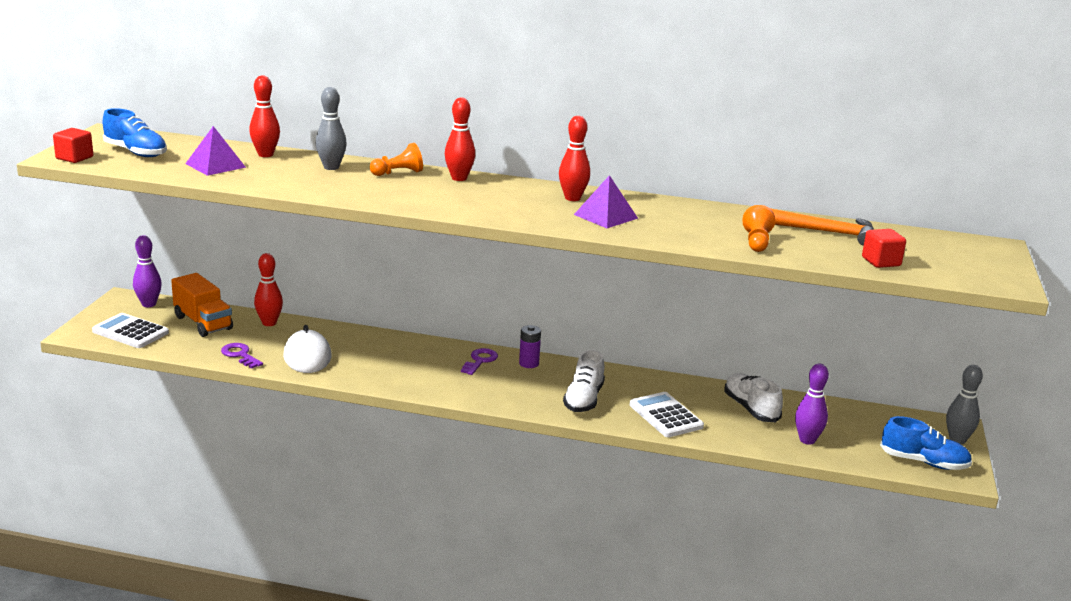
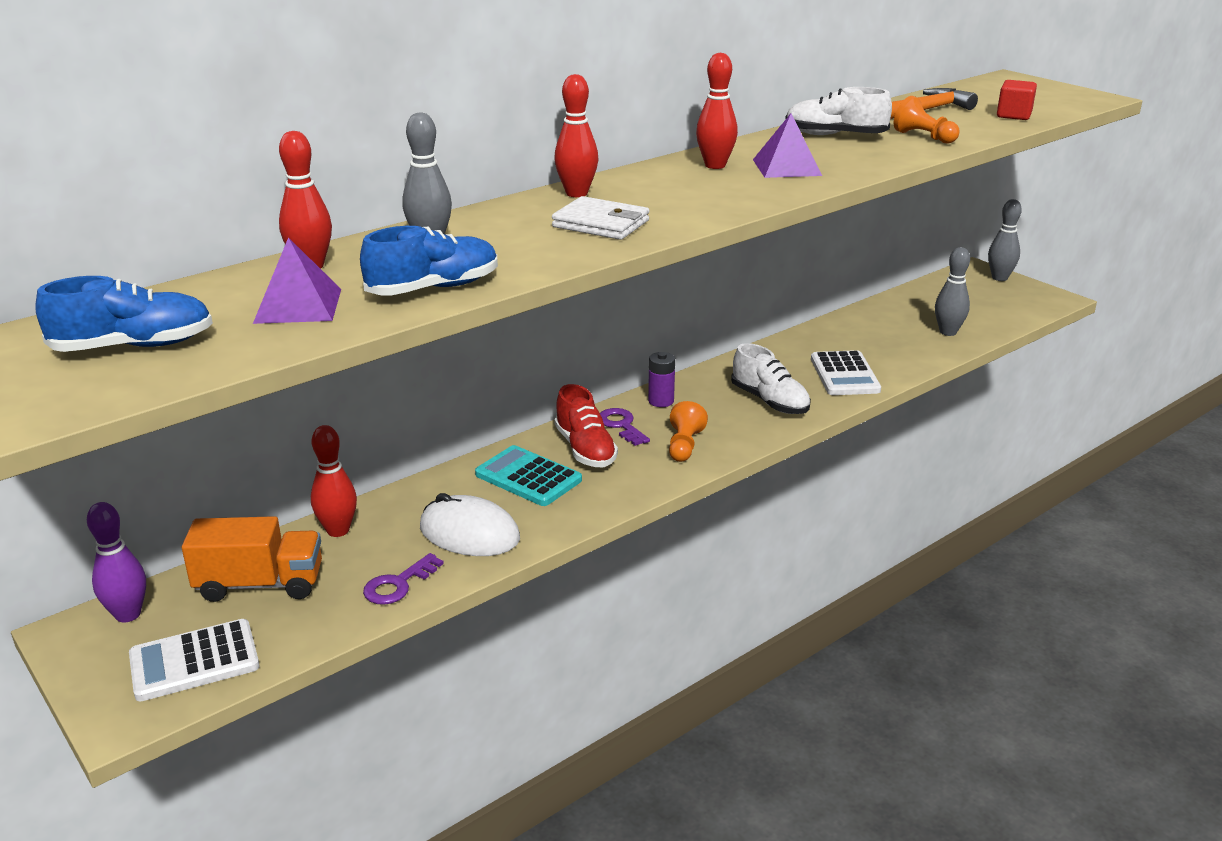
camera: 50 degrees left, 5 degrees up
red cube [53,128,93,163] -> none
purple key [221,343,263,368] -> purple key turned 45 degrees counterclockwise [363,553,444,605]
orange pawn [370,143,423,176] -> orange pawn moved to [669,401,708,462]
white calculator [630,392,704,437] -> white calculator turned 105 degrees counterclockwise [811,350,881,395]
white shoe [724,373,783,422] -> white shoe moved to [785,87,892,135]
purple bowling pin [795,364,829,445] -> grey bowling pin [935,247,970,336]
blue shoe [880,416,972,470] -> blue shoe moved to [360,226,498,296]
none -> turquoise calculator [475,445,582,506]
none -> white wallet [552,196,649,240]
none -> red shoe [554,384,618,467]

